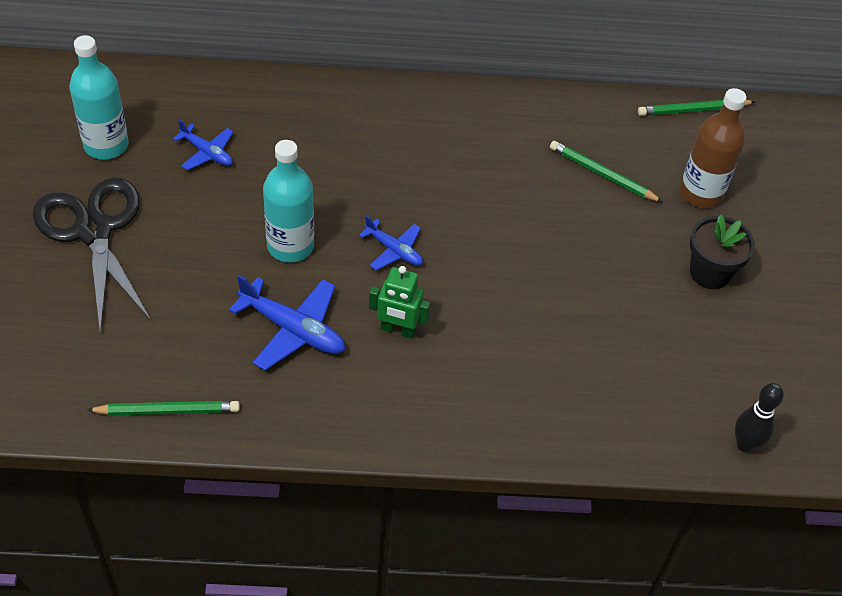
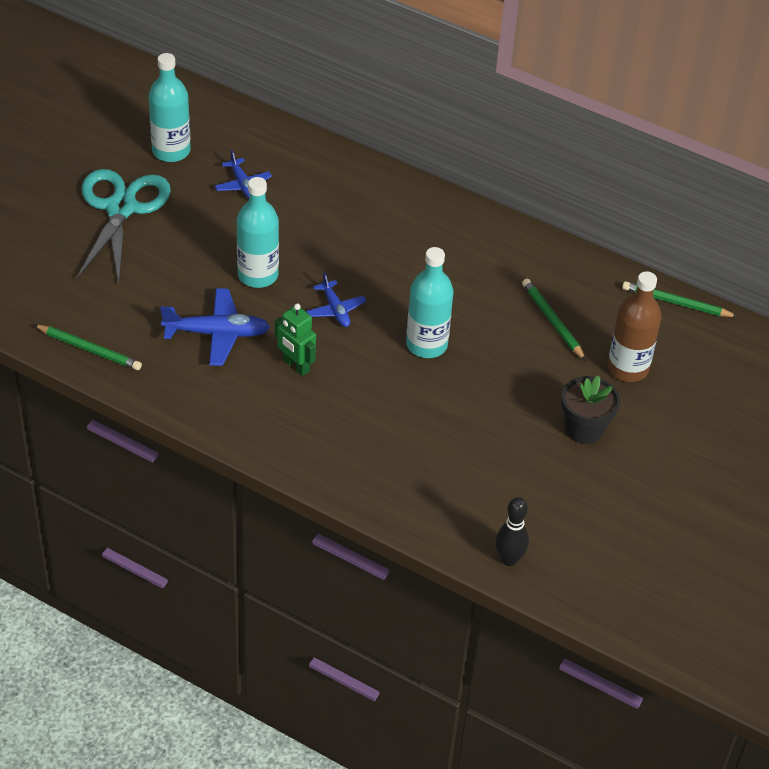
camera: 30 degrees right, 5 degrees down
black scissors [33,177,152,334] -> turquoise scissors [76,169,171,284]
blue plane [229,275,345,371] -> blue plane turned 60 degrees counterclockwise [160,288,270,366]
none -> turquoise bottle [406,247,454,358]

